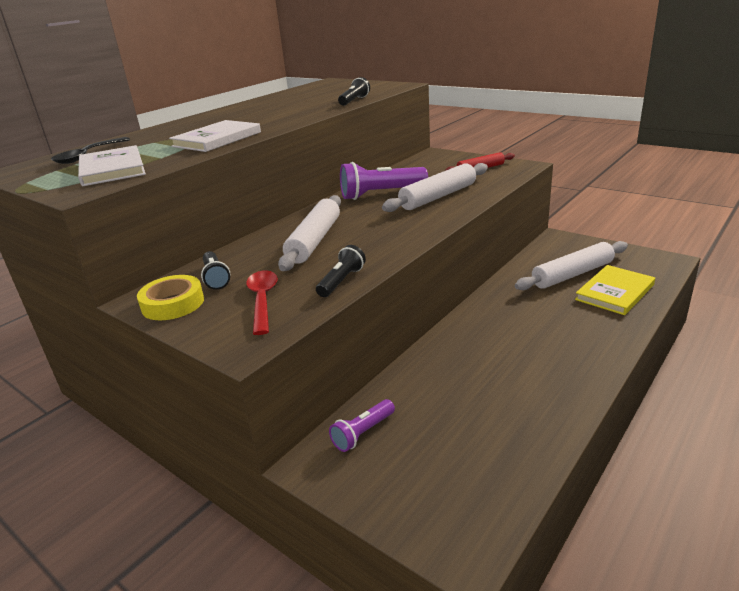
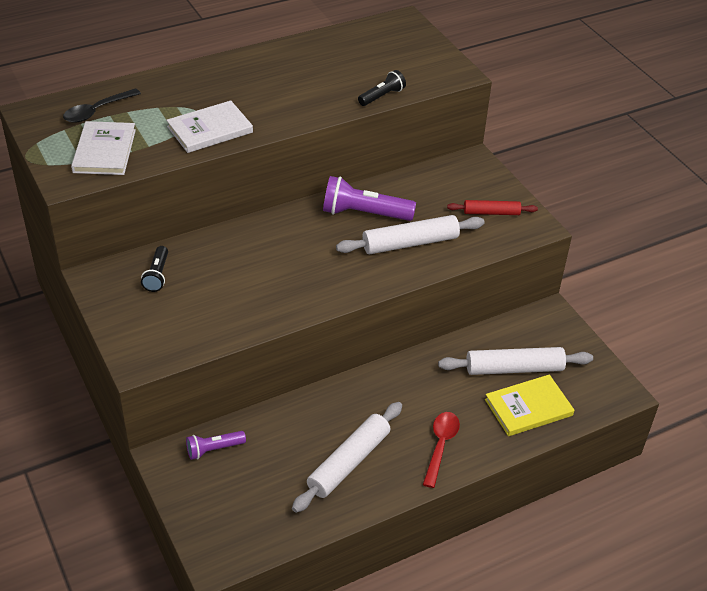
camera: 20 degrees right, 15 degrees up
yellow tape [137,275,204,320] -> none
red spoon [246,270,278,335] -> red spoon moved to [423,412,460,488]
white rolling pin [278,195,341,271] -> white rolling pin moved to [292,402,402,513]
black flashlight [316,245,366,297] -> none

